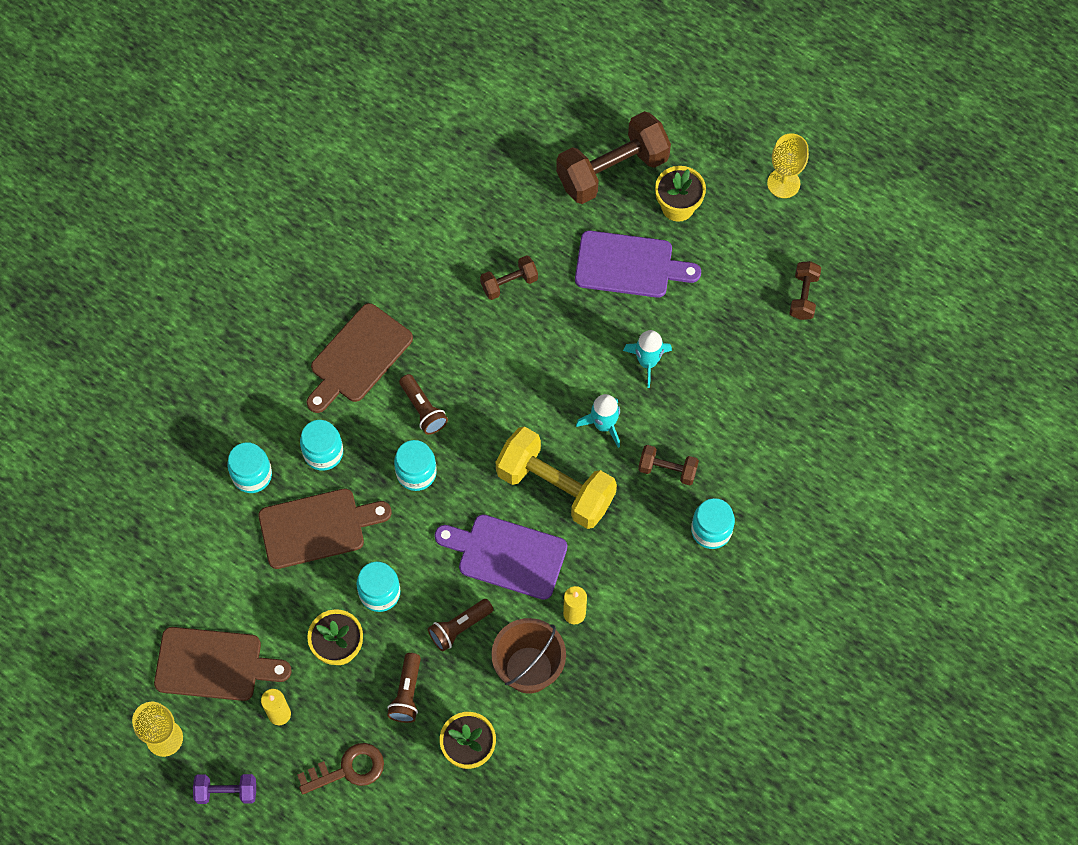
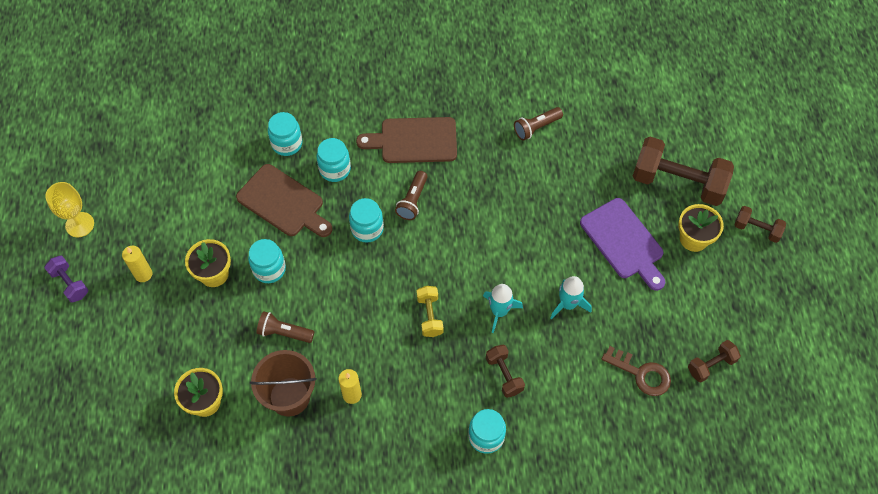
camera: 50 degrees right, 5 degrees down
brown cutting board [154,627,291,701] -> none
brown key [297,743,384,794] -> brown key moved to [601,346,671,396]
brown flashlight [387,653,421,723] -> brown flashlight moved to [514,107,563,141]
purple cutting board [435,514,567,600] -> none
brown dumbbell [480,255,538,300] -> brown dumbbell moved to [735,206,786,243]
yellow dumbbell [496,426,617,529] -> yellow dumbbell [417,286,444,337], size x0.49
yellow goblet [767,133,809,198] -> none

